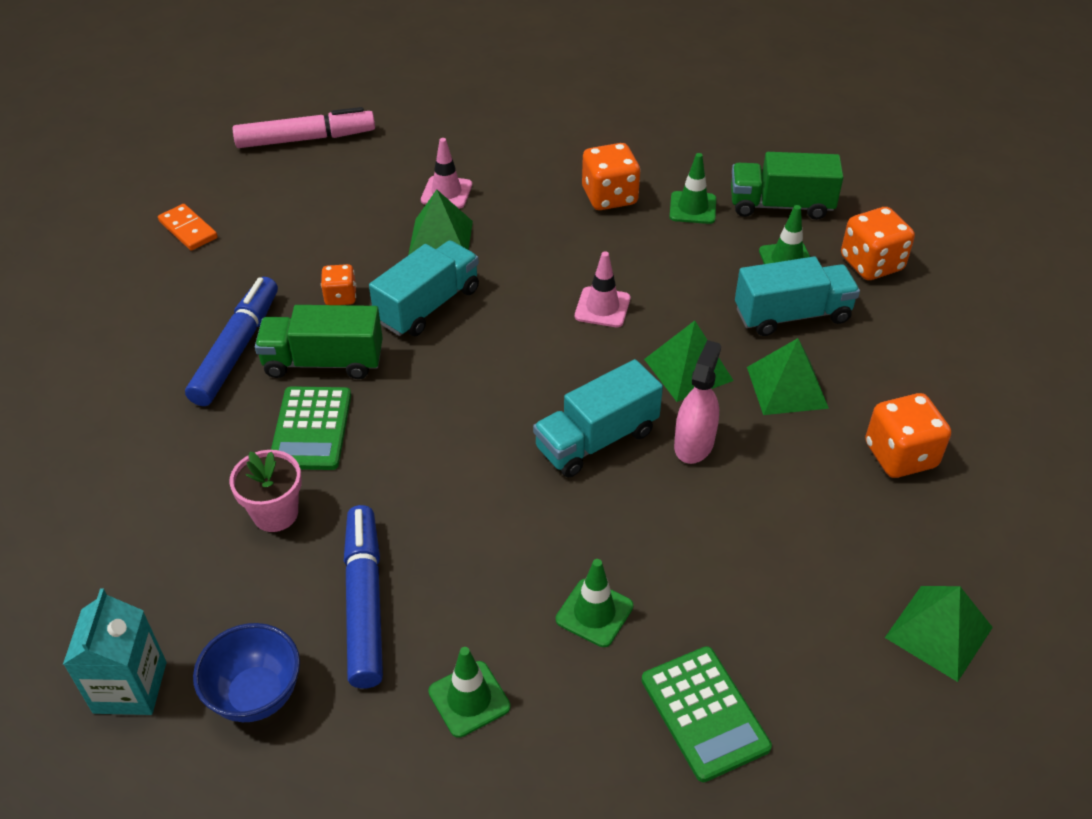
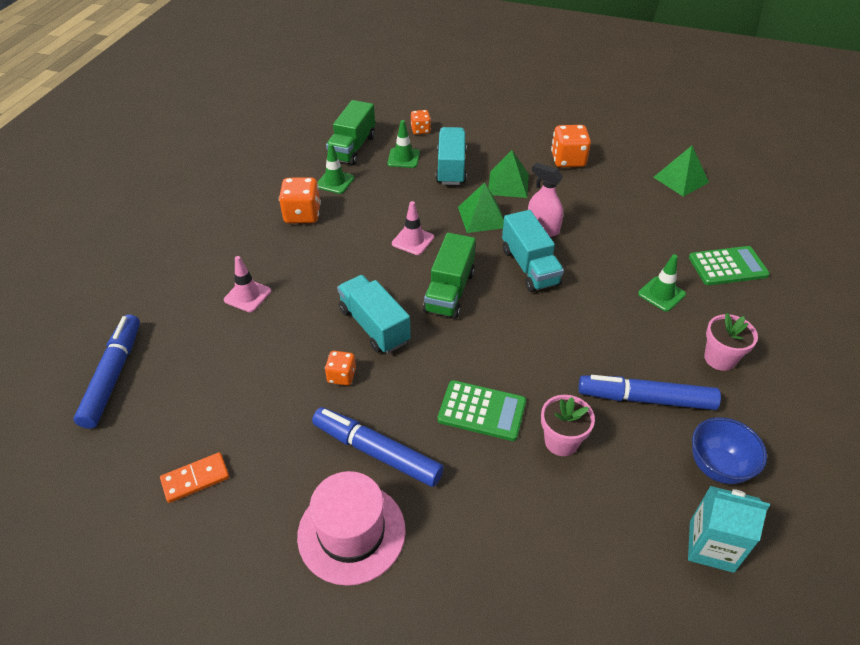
camera: 75 degrees left, 0 degrees up
pink marker [232,107,375,148] -> blue marker [74,314,140,429]
green truck [255,305,383,379] -> green truck moved to [423,233,476,319]
green pyramid [408,189,473,255] -> none
green traffic cone [428,647,510,738] -> pink flower pot [704,313,758,371]
orange dice [841,207,915,280] -> orange dice [411,110,431,135], size x0.59
none -> pink hat [297,471,406,586]

